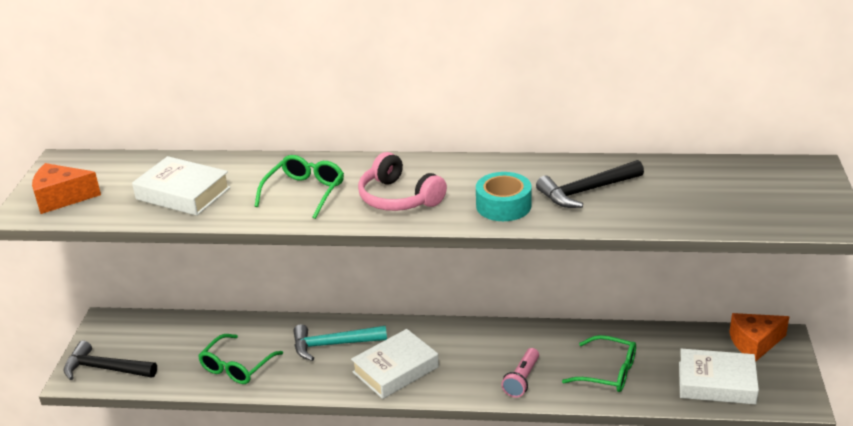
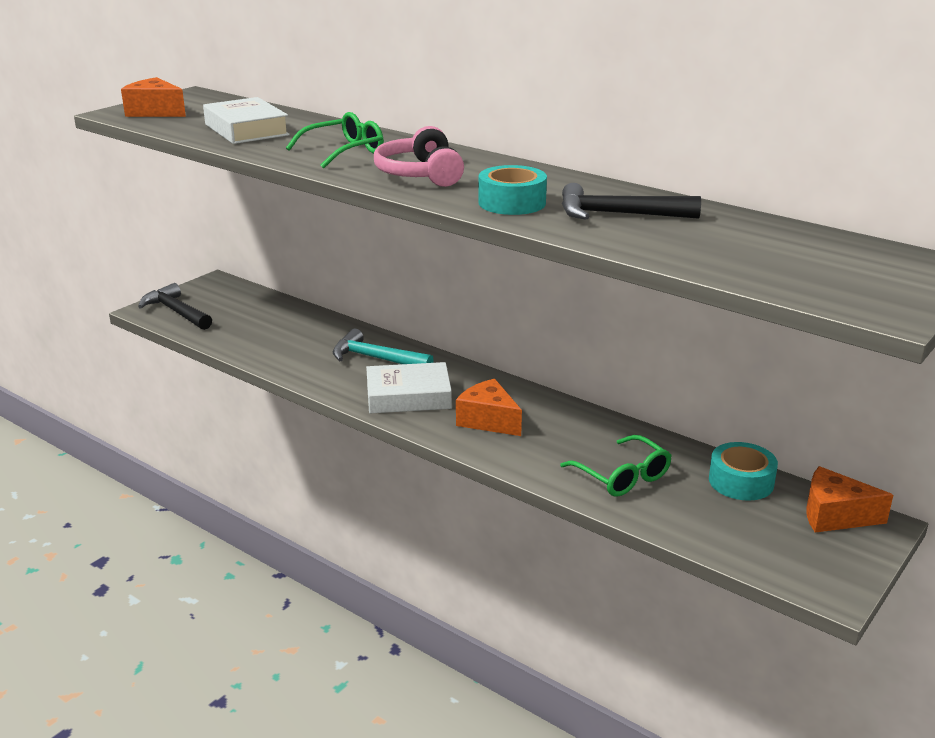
camera: 30 degrees right, 5 degrees down
green glasses [198,334,283,384] -> none
pink flashlight [501,348,539,398] -> none
white book [679,349,759,404] -> none
none -> orange cheese [456,379,522,436]
none -> turquoise tape [709,442,778,500]

